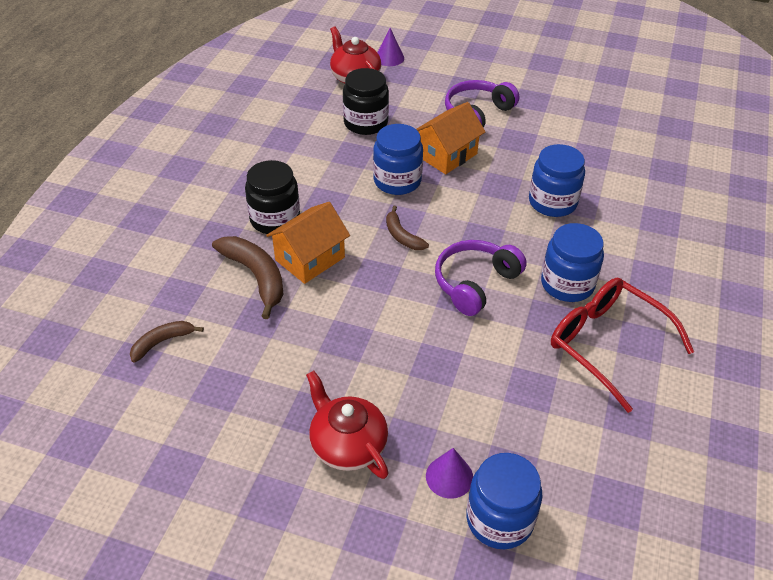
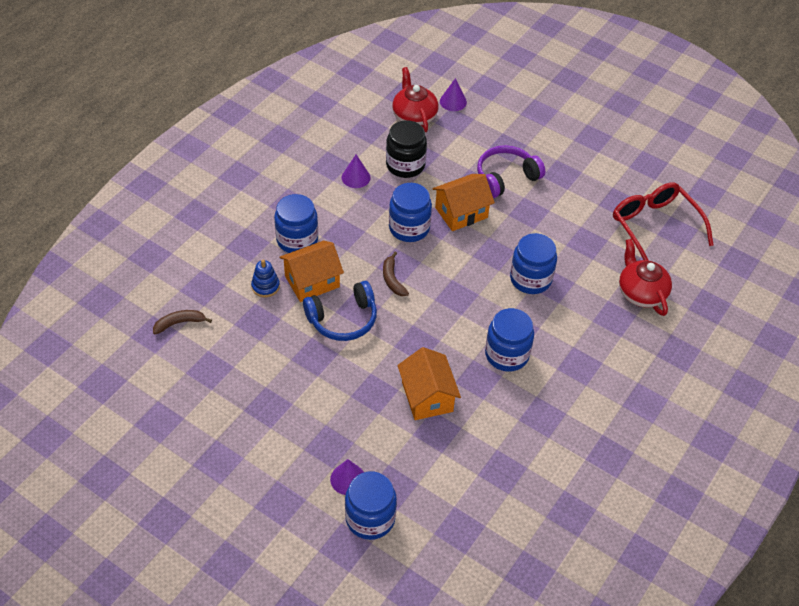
camera: 15 degrees right, 5 degrees up
brown banana [212,236,283,319] -> blue stacking toy [251,259,280,297]
black jar [245,160,300,234] -> blue jar [274,194,318,253]
red teapot [306,371,389,479] -> red teapot moved to [619,239,672,316]
purple headphones [435,240,527,316] -> none
red glasses [551,278,694,413] -> red glasses moved to [613,182,714,261]
none -> blue headphones [303,281,377,341]
none -> purple cone [342,155,370,188]
none -> orange house [397,347,461,420]

